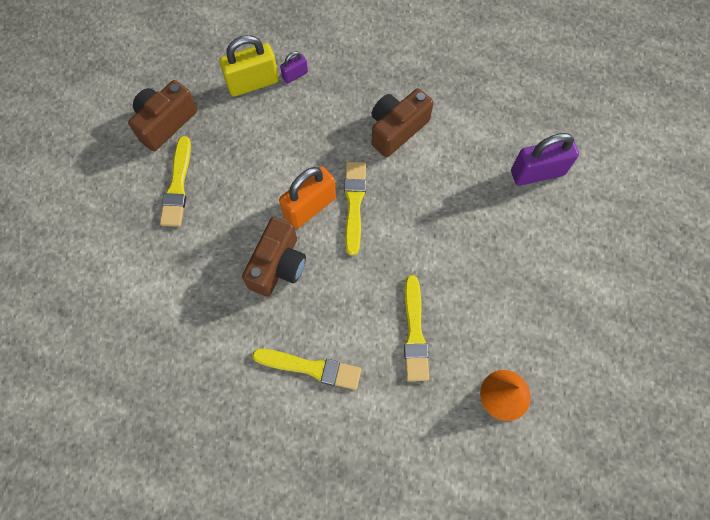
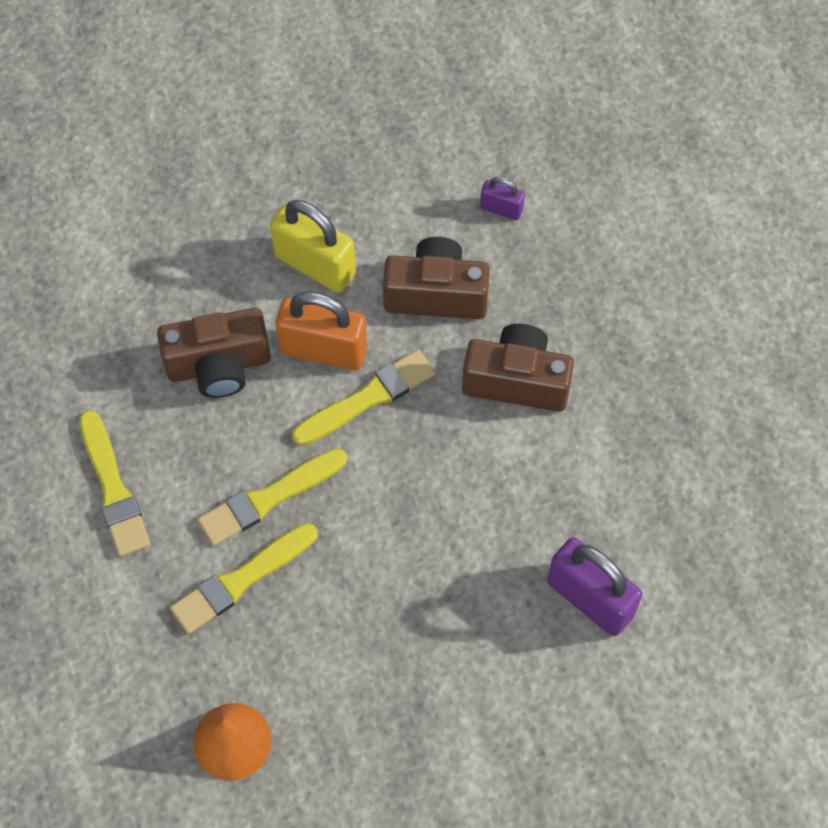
camera: 55 degrees right, 5 degrees down
brown camera [128,80,197,152] -> brown camera moved to [383,237,490,319]
yellow brush [160,136,191,227] -> yellow brush moved to [197,448,347,546]
yellow padlock [219,35,279,97] -> yellow padlock moved to [270,200,356,293]

